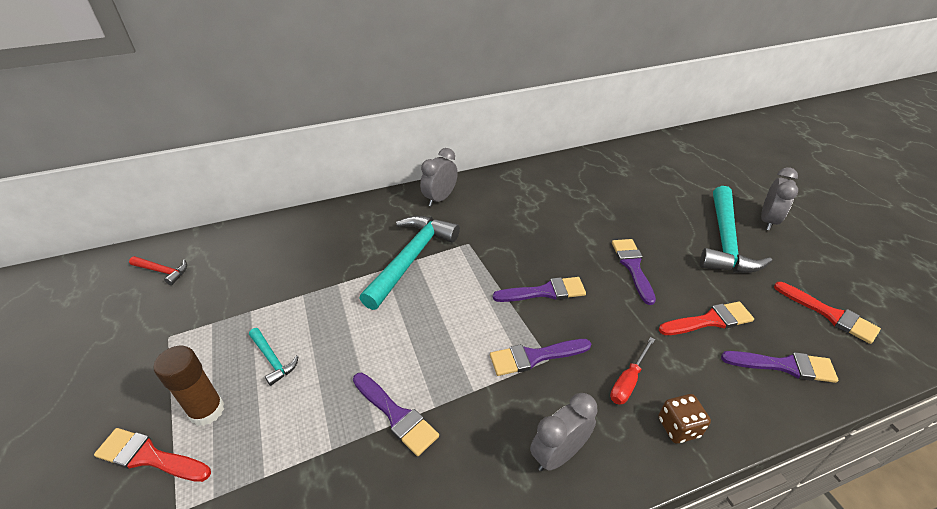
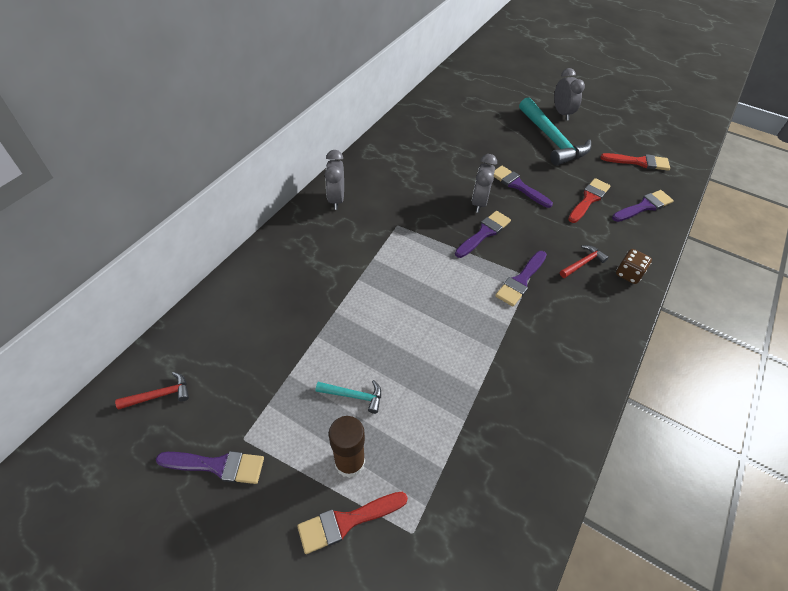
camera: 40 degrees left, 10 degrees up
purple brush [353,373,439,456] -> purple brush moved to [156,451,264,484]
turquoise hammer [359,215,460,310] -> none
grey clock [530,393,597,471] -> grey clock moved to [472,154,497,213]
red screwdriver [610,337,655,405] -> red hammer [560,245,609,278]

